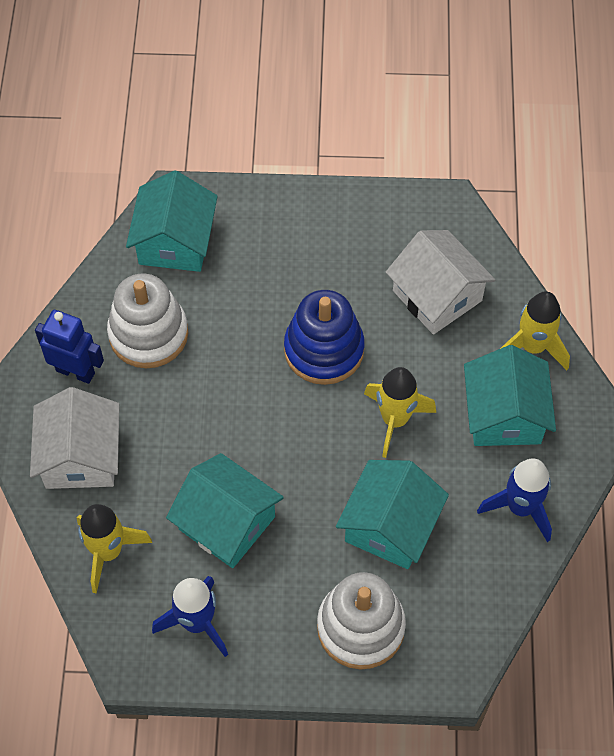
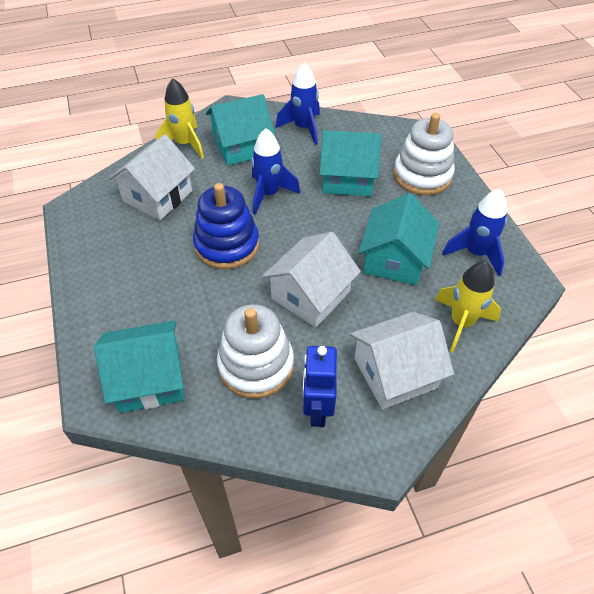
camera: 110 degrees left, 10 degrees down
yellow rocket [364,367,436,458] -> blue rocket [251,128,300,215]
none -> white house [262,231,361,327]

